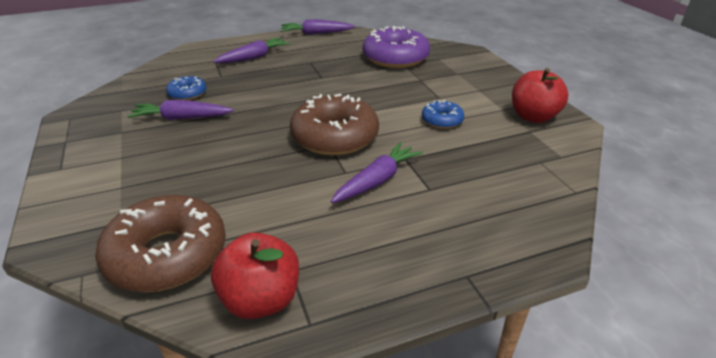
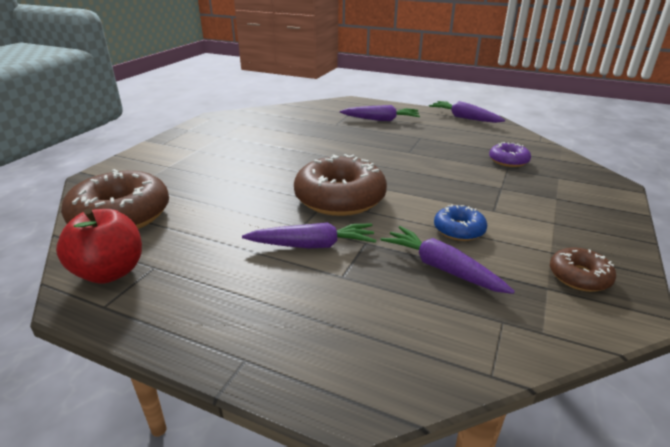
camera: 45 degrees right, 5 degrees down
purple carrot [127,100,234,120] -> purple carrot moved to [381,226,515,294]
blue donut [166,76,206,100] -> none
purple donut [363,26,430,68] -> purple donut [489,142,531,167], size x0.50
red apple [512,68,568,123] -> brown donut [550,248,616,292]

